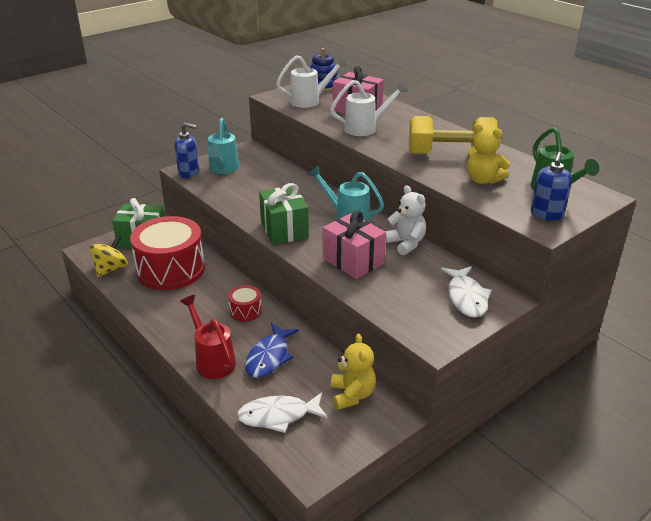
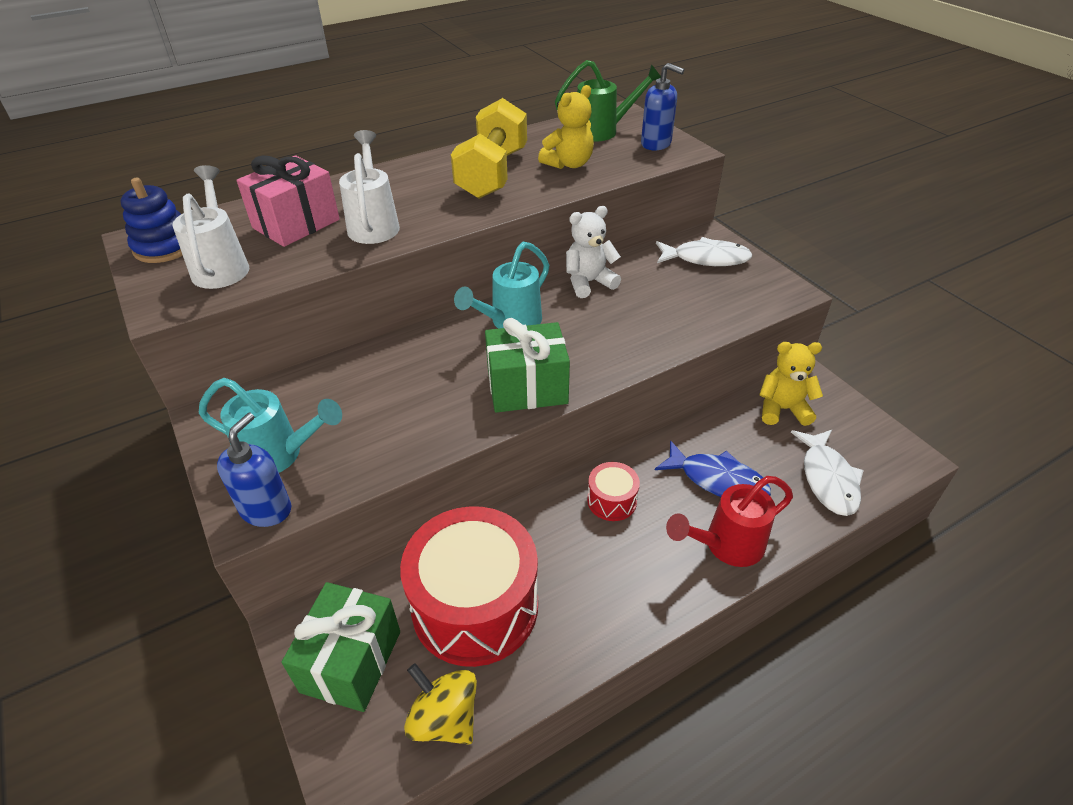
camera: 80 degrees left, 10 degrees up
pink gift [323,211,386,279] -> none

